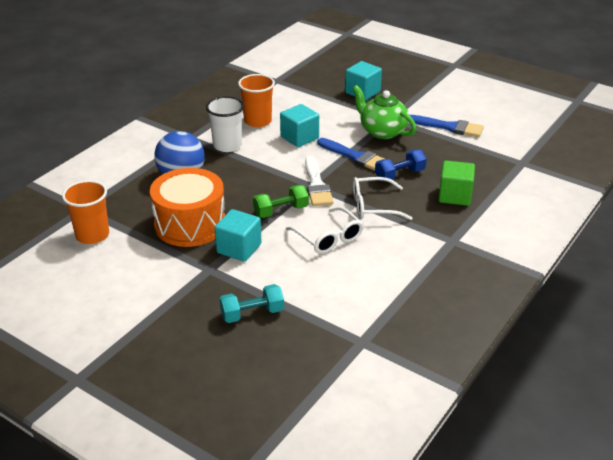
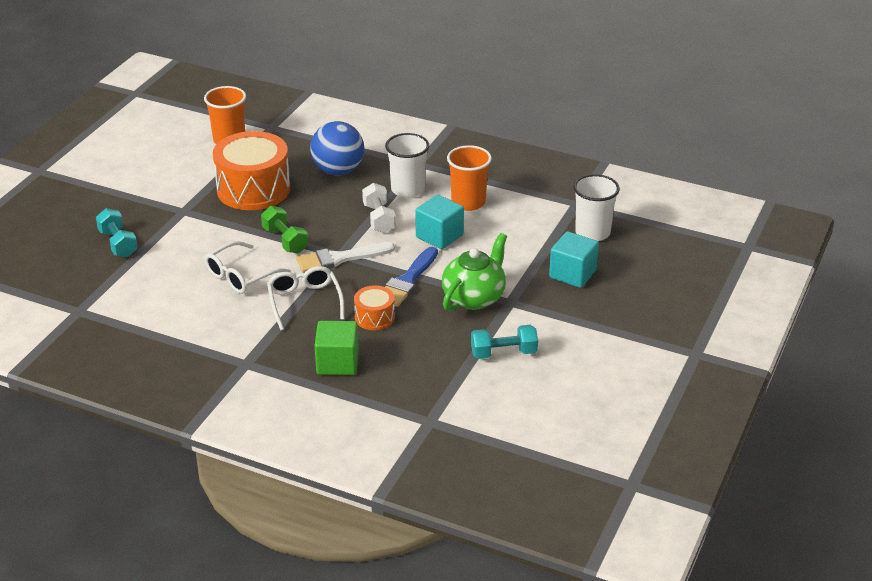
camera: 80 degrees right, 0 degrees up
turquoise cube [215,209,261,262] -> none
blue dumbbell [375,149,427,182] -> orange drum [354,285,395,330]
blue brush [409,115,484,137] -> turquoise dumbbell [471,325,538,359]
none -> white dumbbell [362,183,396,233]
none -> white cup [573,174,620,241]

